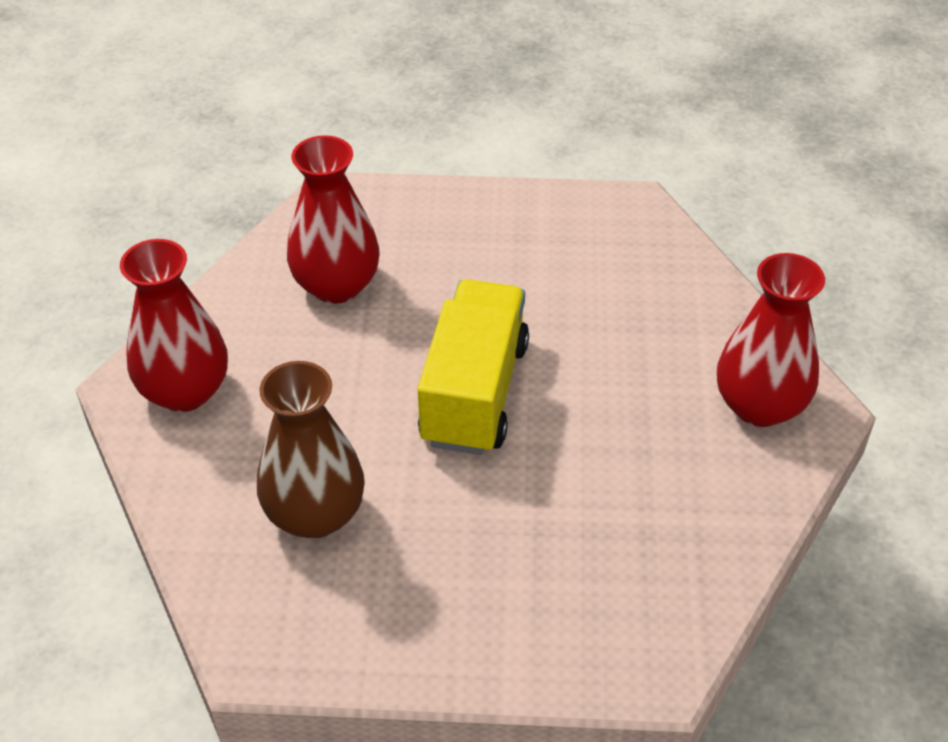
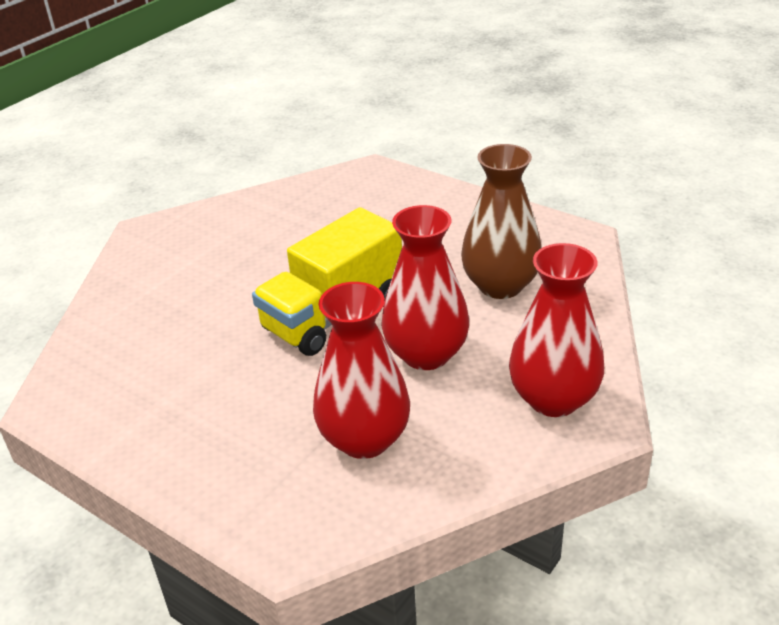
camera: 145 degrees left, 10 degrees down
red vase [717,253,825,427] -> red vase moved to [381,205,469,370]

